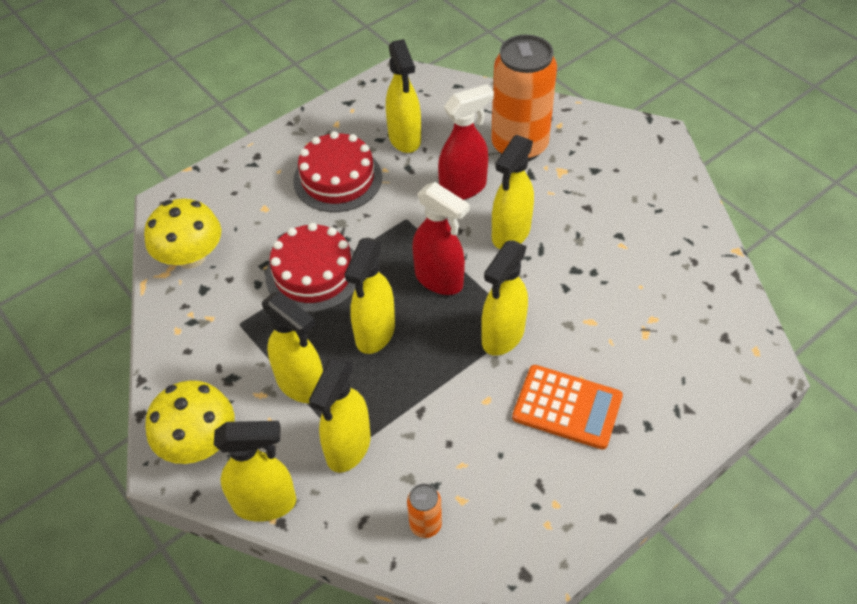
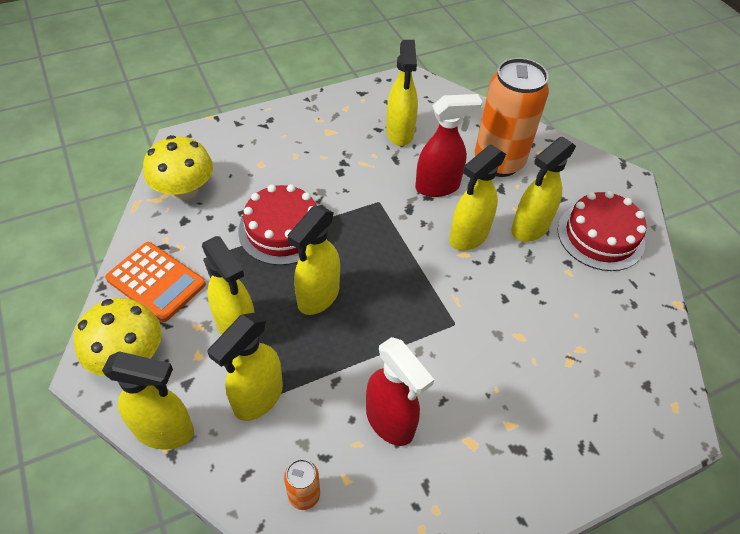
camera: 10 degrees right, 0 degrees up
red cake [293,131,382,212] -> red cake moved to [557,191,646,271]
red spray bottle [412,182,470,295] -> red spray bottle moved to [366,337,434,446]
yellow spray bottle [481,241,528,356] -> yellow spray bottle moved to [511,136,576,242]
orange calculator [512,365,623,450] -> orange calculator moved to [105,242,206,322]

